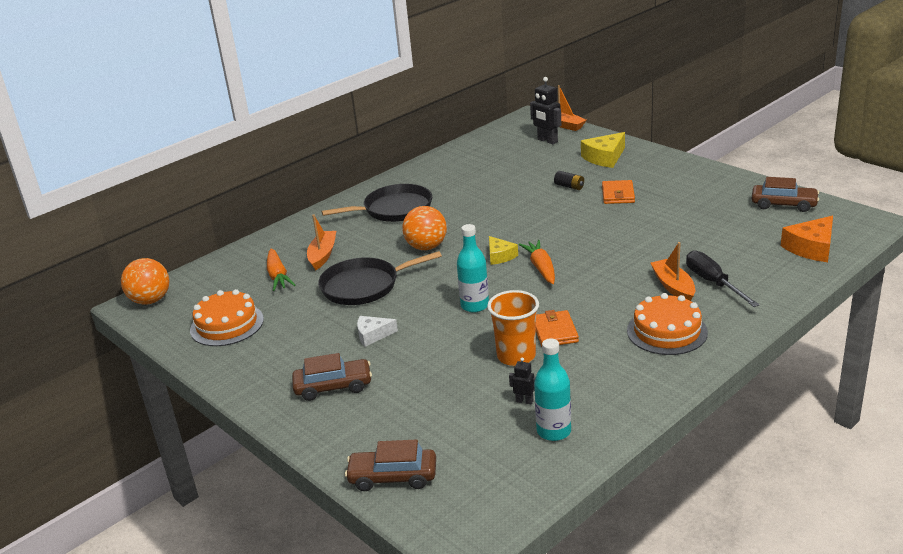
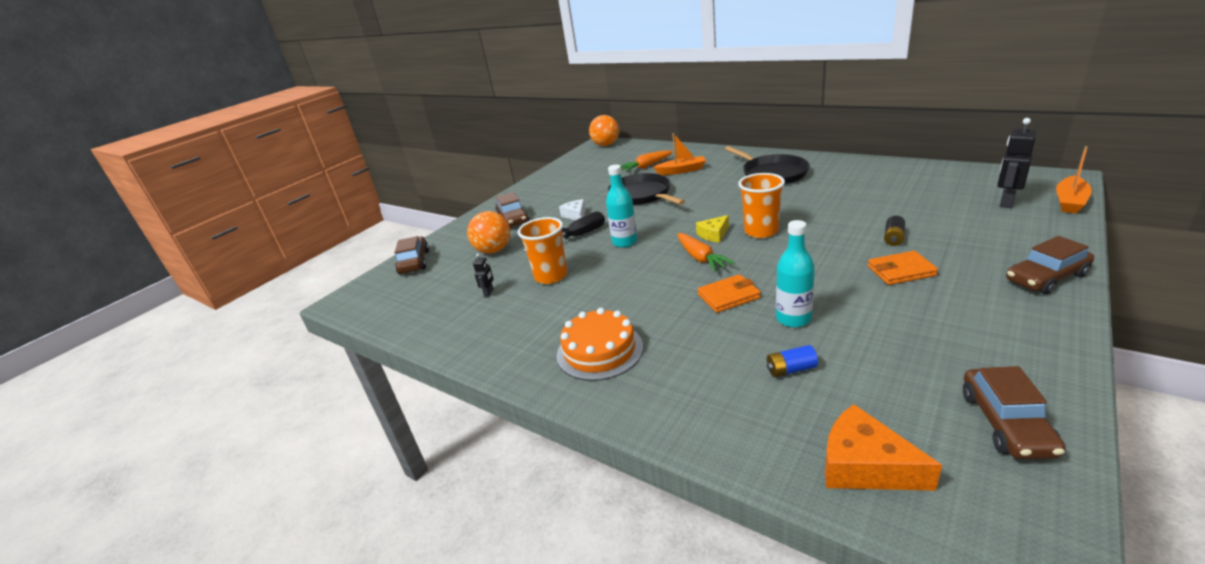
camera: 80 degrees right, 0 degrees up
orange cake [190,289,264,346] -> none
orange ball [402,206,447,250] -> orange ball moved to [467,211,510,254]
orange carrot [519,240,555,284] -> orange carrot turned 90 degrees clockwise [677,233,735,272]
turquoise bottle [534,338,571,441] -> turquoise bottle moved to [776,220,815,328]
orange wallet [536,310,579,347] -> orange wallet moved to [698,274,761,313]
yellow cheese [581,132,625,168] -> none
orange boat [651,242,695,301] -> none
black screwdriver [686,250,760,307] -> black screwdriver moved to [523,211,605,252]
none -> orange cup [738,173,785,238]
none -> blue battery [767,345,818,377]
none -> brown car [1006,236,1094,294]

